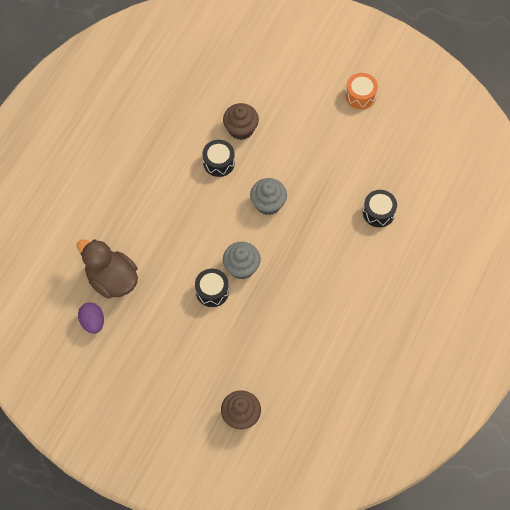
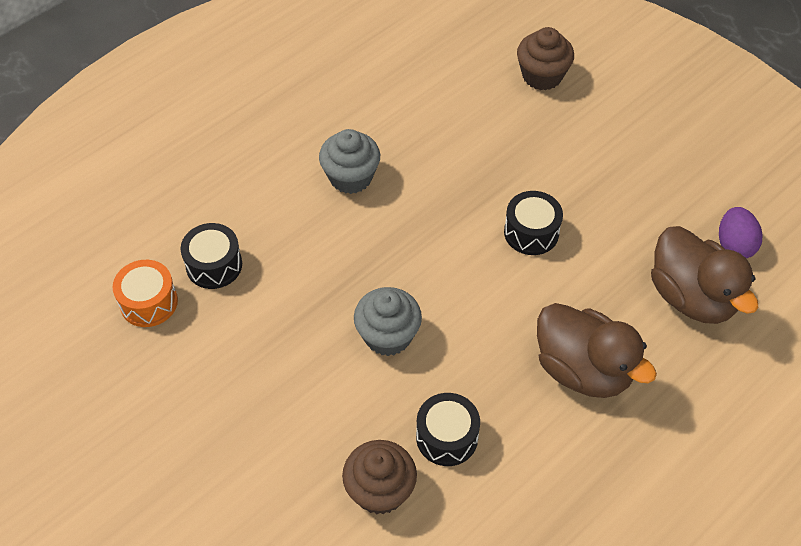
camera: 160 degrees left, 10 degrees down
grey cupcake [223,242,261,279] -> grey cupcake moved to [319,129,380,194]
orange drum [345,73,378,109] -> orange drum moved to [112,260,178,327]
none -> brown duck [537,303,657,398]

